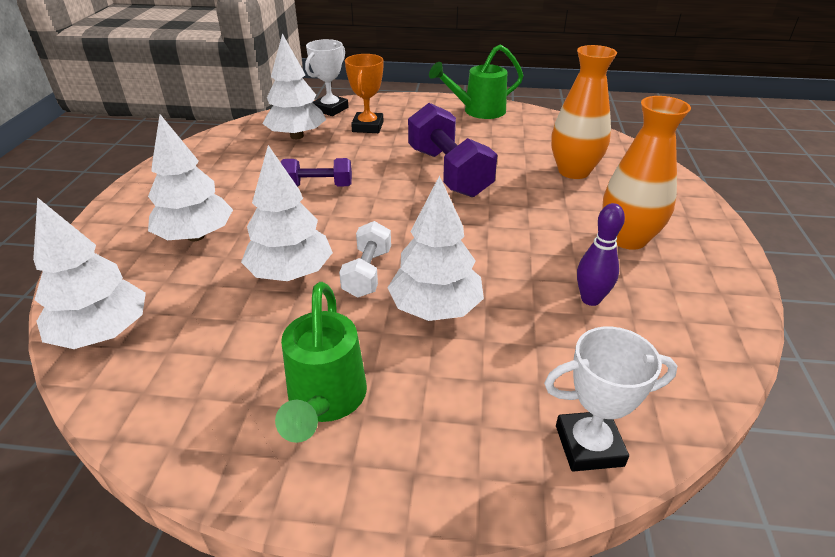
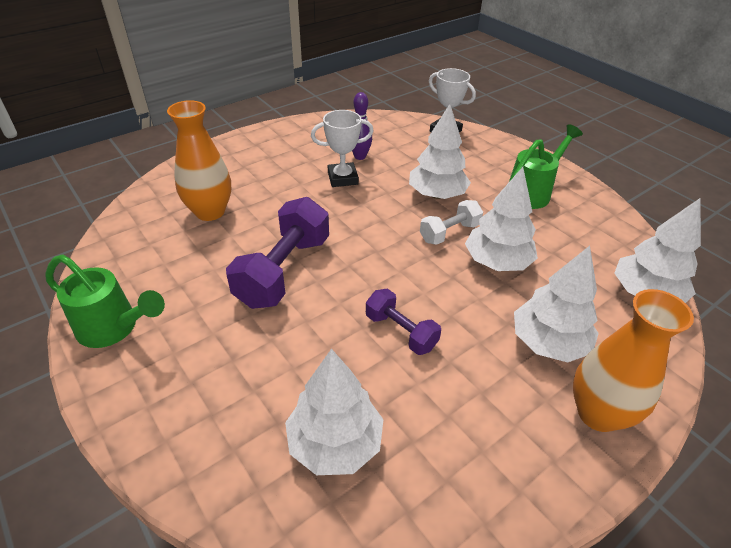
camera: 135 degrees left, 5 degrees up
white trophy [305,39,348,116] -> white trophy moved to [311,110,374,187]
orange trophy [345,54,384,133] -> none
orange vase [602,96,691,250] -> orange vase moved to [573,289,694,432]

